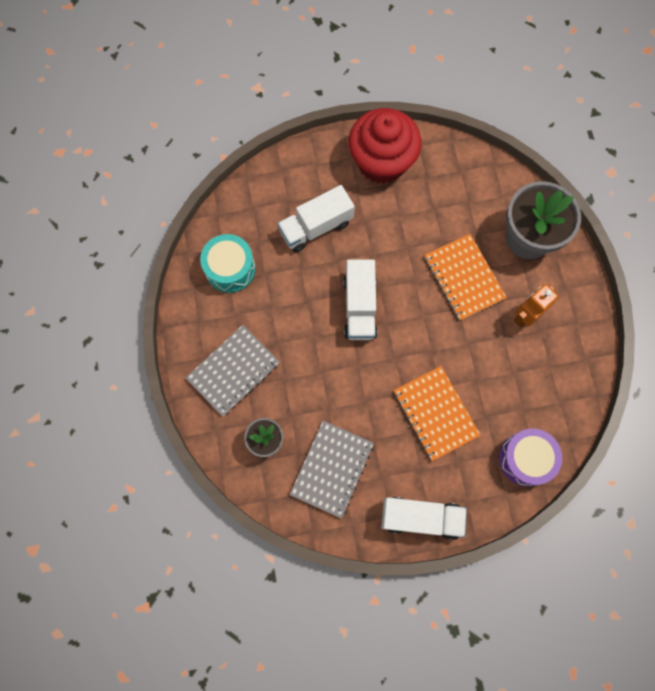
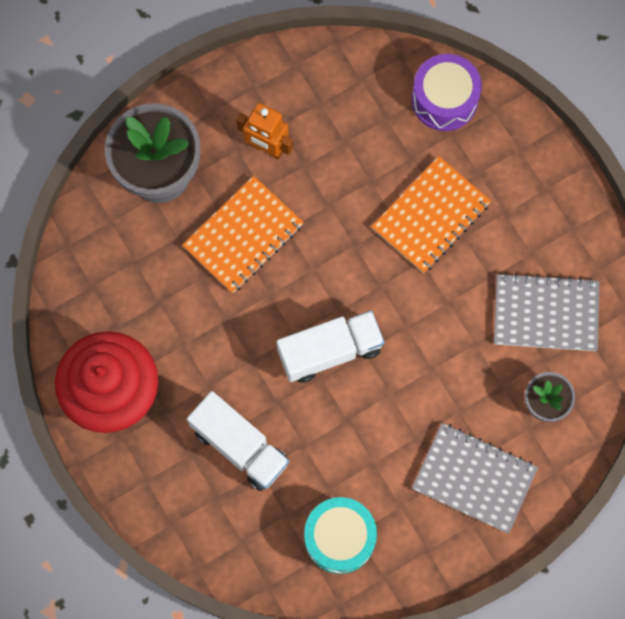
camera: 110 degrees left, 0 degrees up
white truck [381,497,467,540] -> none

